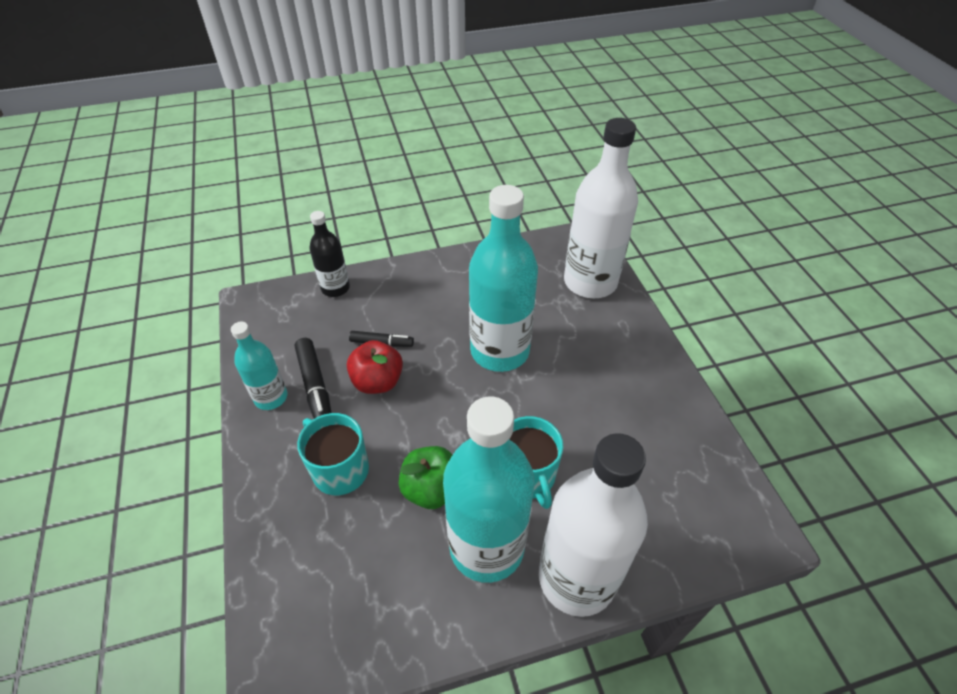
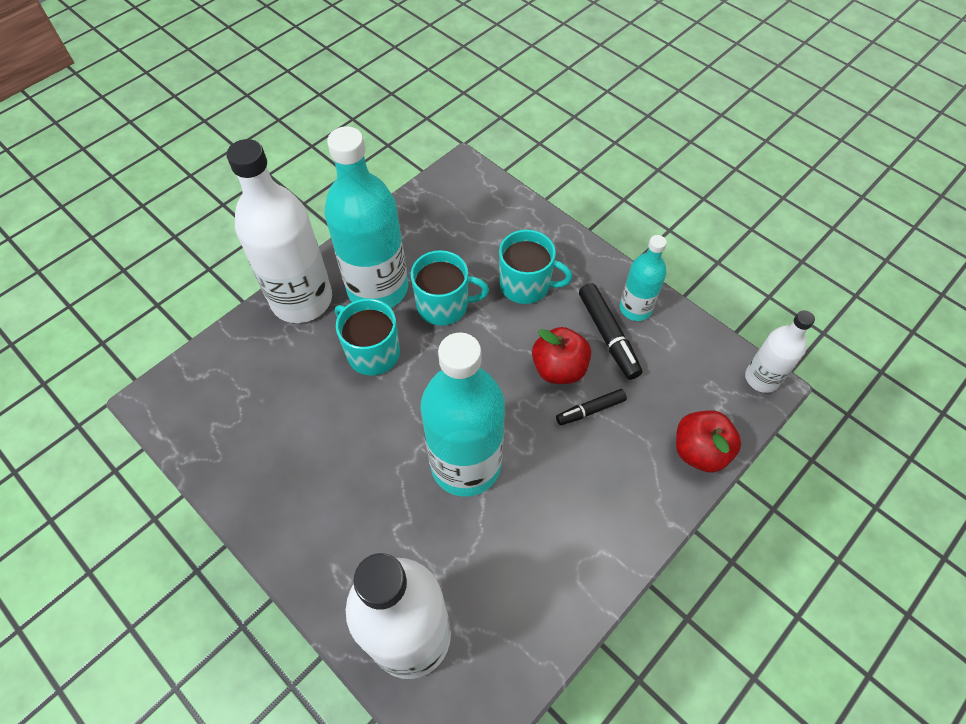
camera: 150 degrees right, 10 degrees up
black marker [295,338,332,419] -> black marker turned 150 degrees counterclockwise [579,283,642,380]
black bottle [310,211,350,297] -> red apple [676,410,741,472]
green apple [399,446,452,509] -> turquoise mug [411,250,489,326]
none -> white bottle [745,310,815,393]

